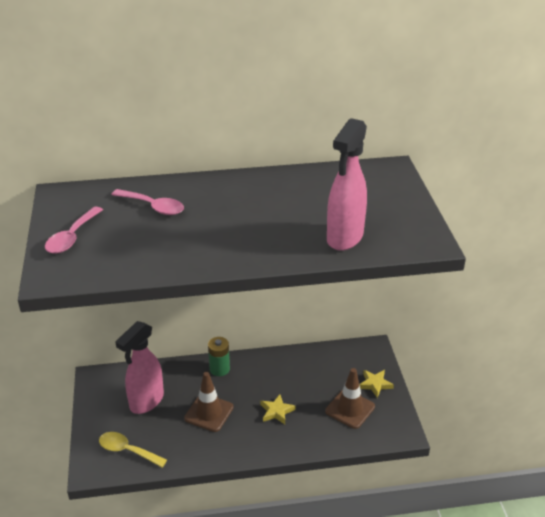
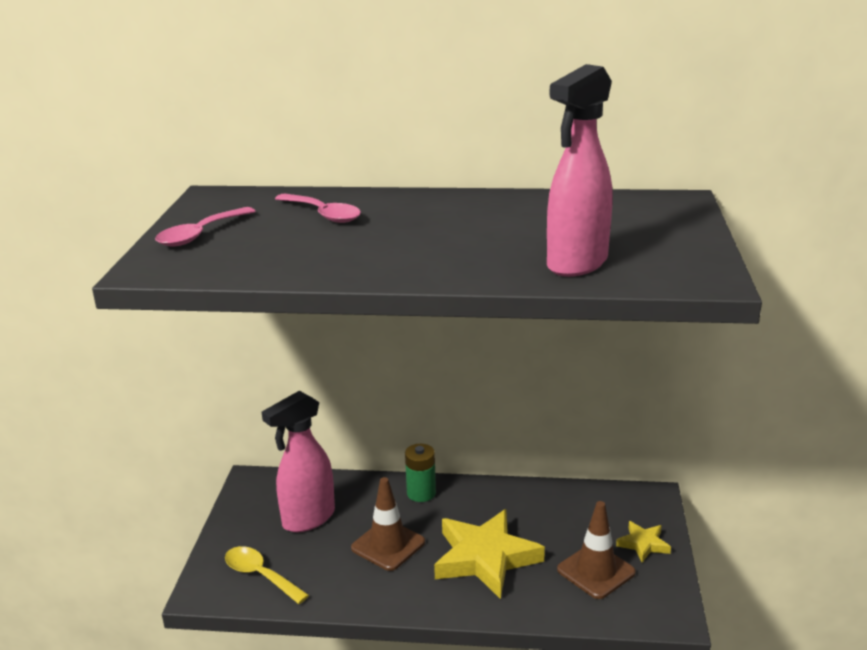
camera: 15 degrees right, 10 degrees down
yellow star [260,394,296,424] -> yellow star [434,509,545,599], size x2.08

